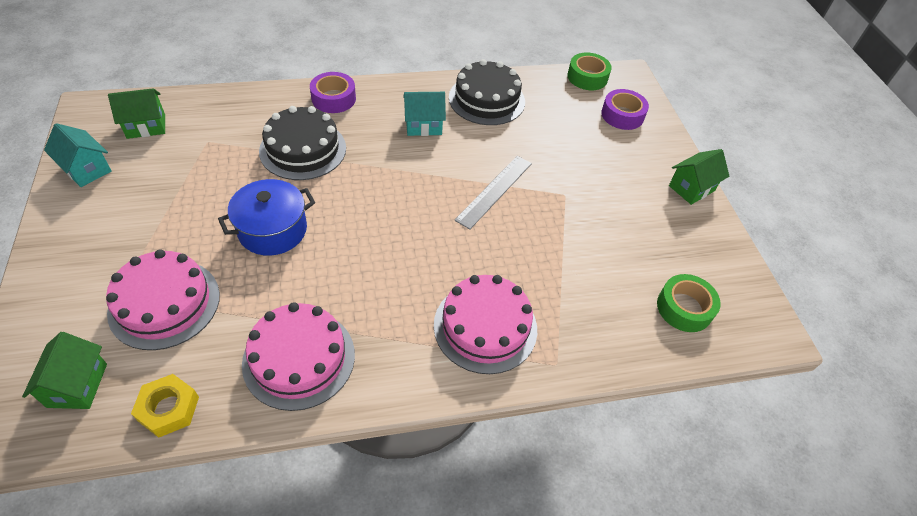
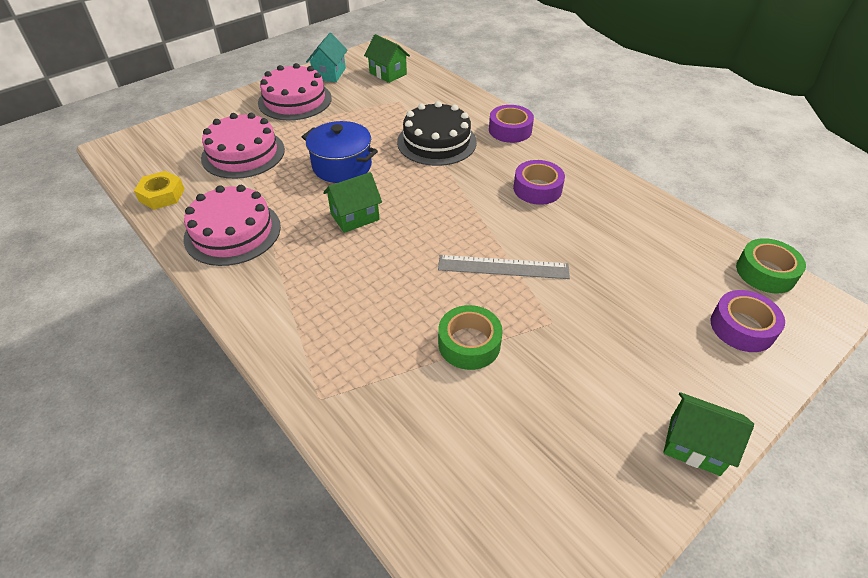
camera: 65 degrees right, 5 degrees down
green house [22,332,107,409] -> green house moved to [323,172,382,233]
turquoise house [403,92,446,136] -> purple tape [513,160,565,205]
pink cake [434,275,537,374] -> pink cake moved to [258,63,332,120]
black cake [449,59,525,125] -> none
green tape [657,274,721,332] -> green tape moved to [438,305,503,370]

